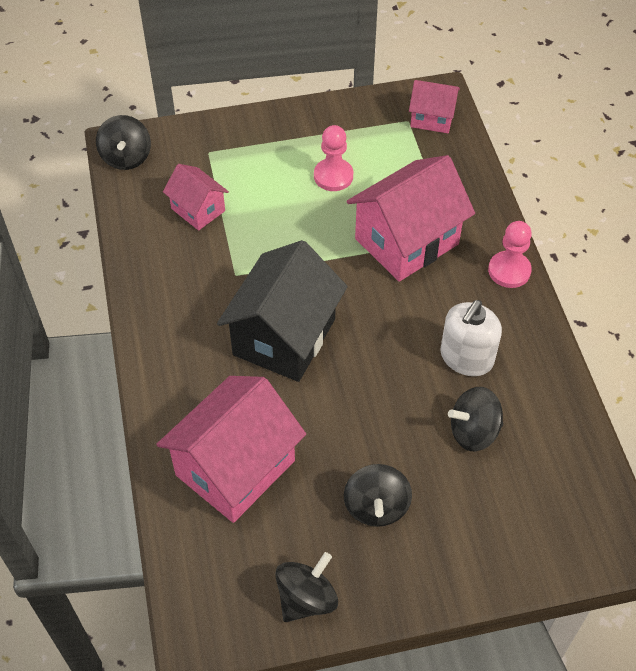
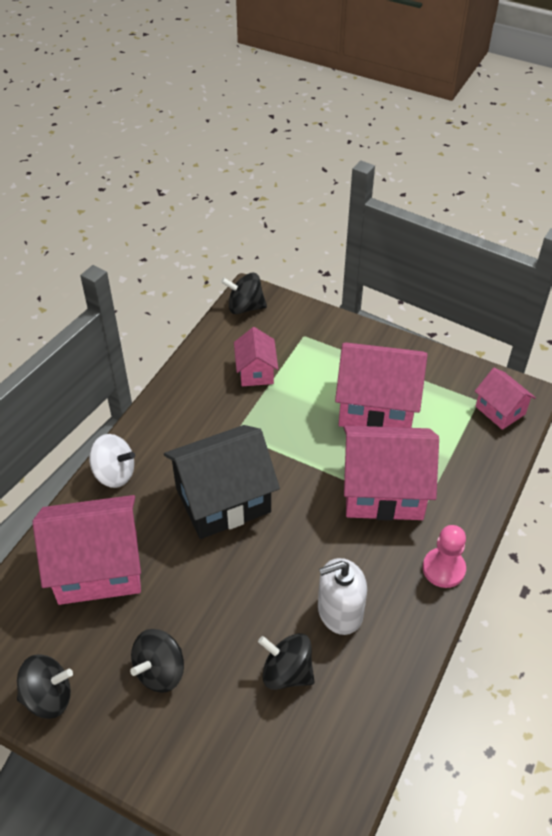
camera: 40 degrees right, 5 degrees down
black spinning top [96,115,151,170] -> black spinning top turned 60 degrees clockwise [221,273,267,314]
pink pawn [314,125,353,191] -> pink house [335,342,428,428]
none -> white spinning top [89,434,135,488]

